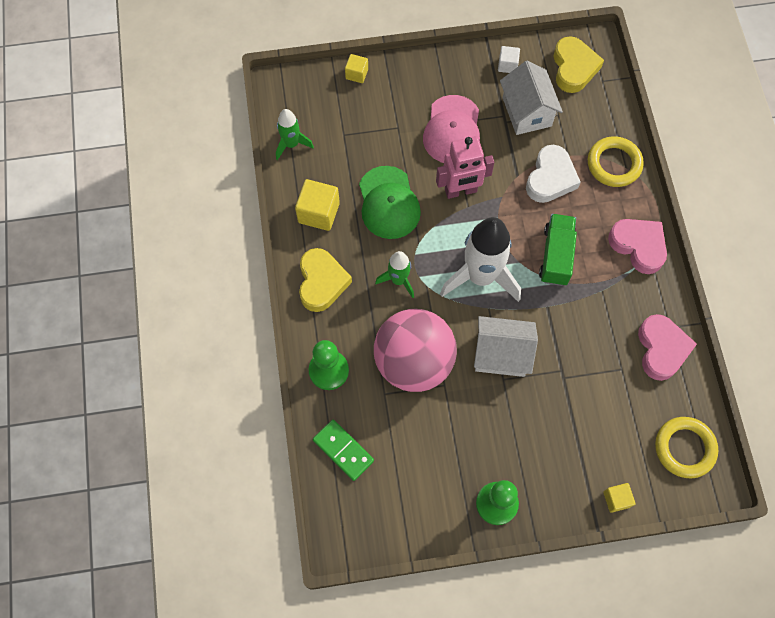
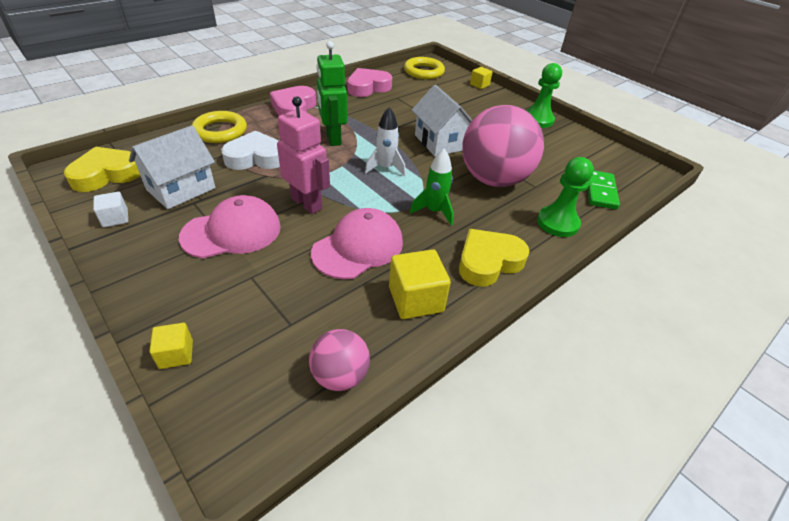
camera: 125 degrees left, 25 degrees down
green rocket [276,109,314,160] -> pink ball [309,329,370,391]
green cap [359,166,421,239] -> pink cap [311,208,403,279]
white rocket [440,217,521,302] -> white rocket [365,107,406,177], size x0.52
green truck [539,214,577,286] -> green robot [316,41,347,146]

